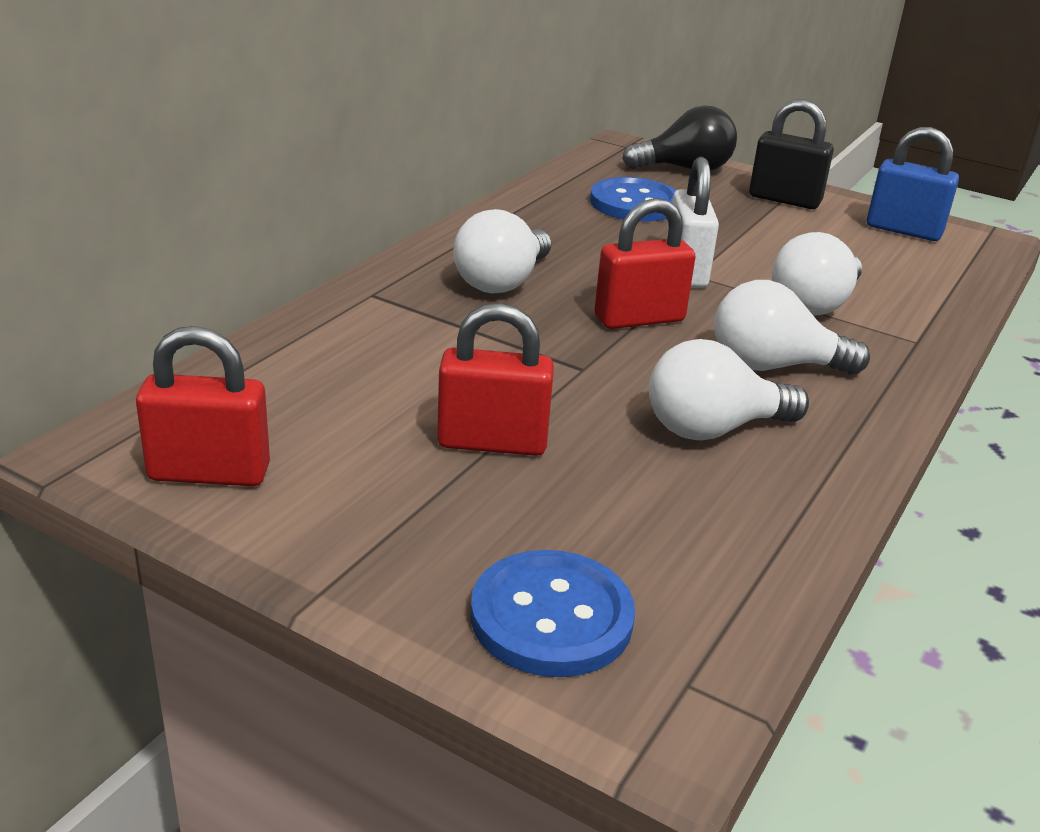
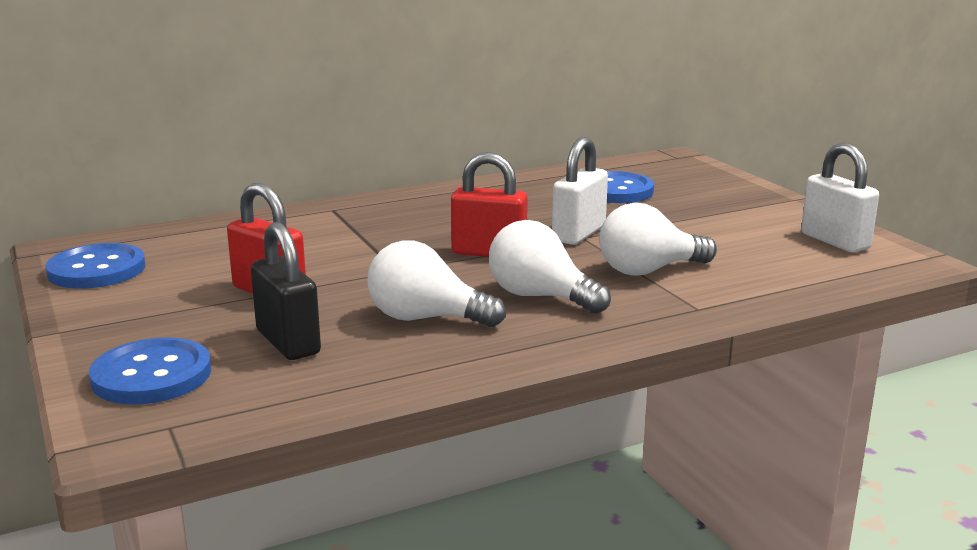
camera: 35 degrees right, 10 degrees down
red padlock [136,326,270,486] -> blue button [45,243,145,289]
white light bulb [453,209,551,293] -> none
black light bulb [622,106,737,171] -> none
black padlock [749,100,834,209] -> black padlock moved to [251,222,321,360]
blue padlock [867,127,959,241] -> white padlock [801,143,879,253]

